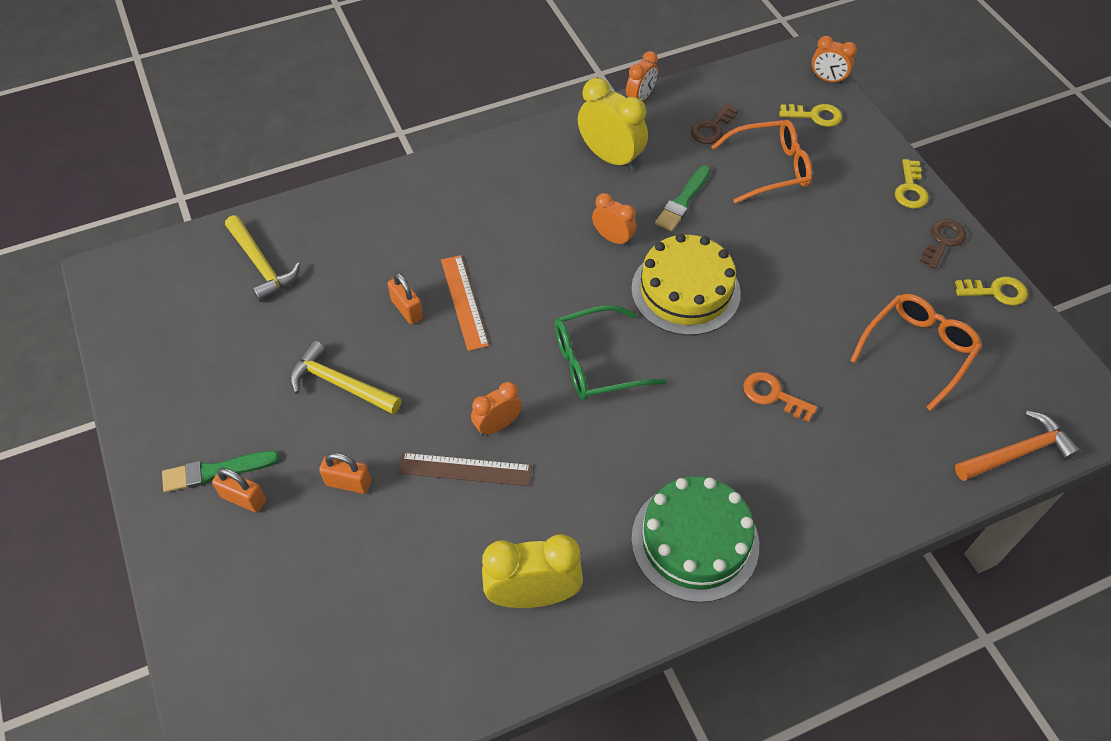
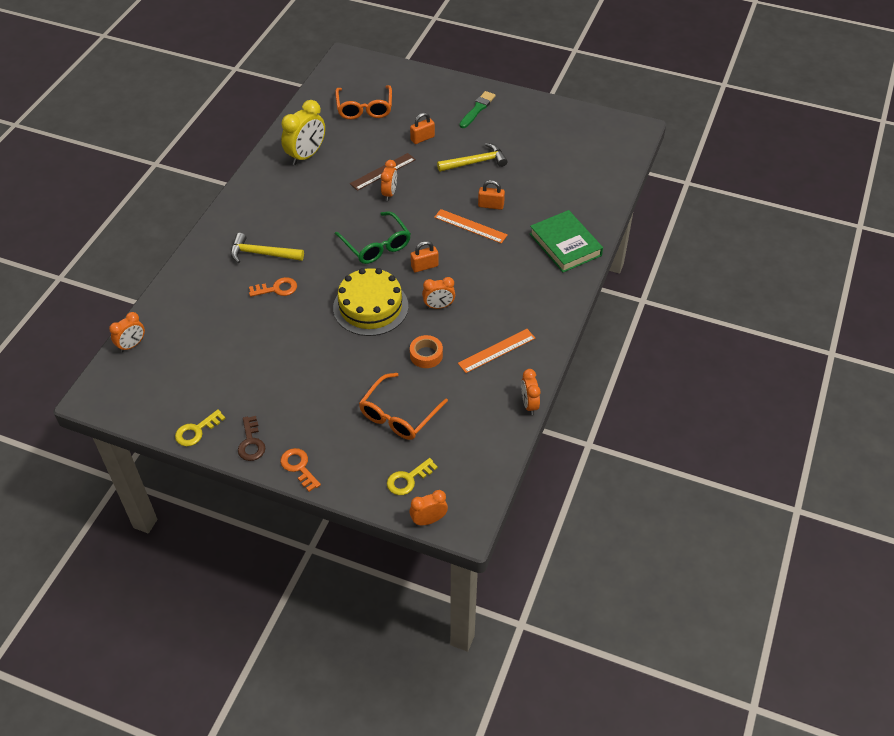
camera: 135 degrees right, 5 degrees down
orange padlock [212,468,266,513] -> orange padlock moved to [411,241,438,272]
yellow hammer [225,215,300,302] -> yellow hammer moved to [231,233,304,263]
green glasses [555,305,666,400] -> green glasses turned 120 degrees clockwise [335,212,411,264]
yellow clock [578,78,648,171] -> orange ruler [458,329,535,373]
green cake [631,476,759,603] -> none
green brush [655,165,711,231] -> orange tape [410,335,443,368]
brown key [691,103,739,144] -> none
orange glasses [850,294,982,411] -> orange glasses moved to [335,85,392,120]
yellow key [895,159,929,209] -> orange key [280,448,321,492]
orange hammer [955,411,1081,481] -> orange clock [109,312,145,352]
none -> green book [530,210,603,272]

